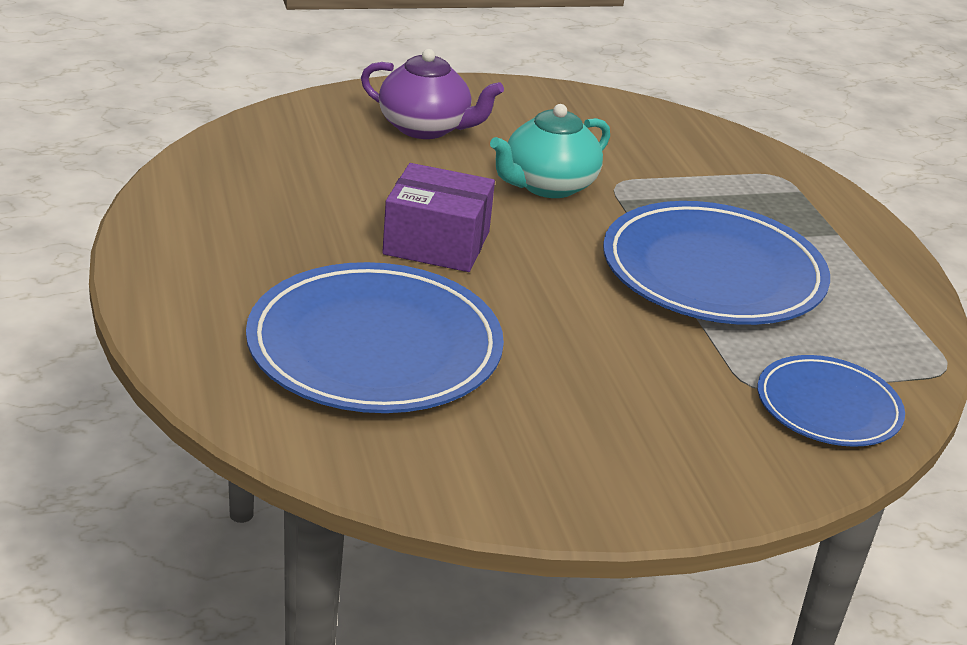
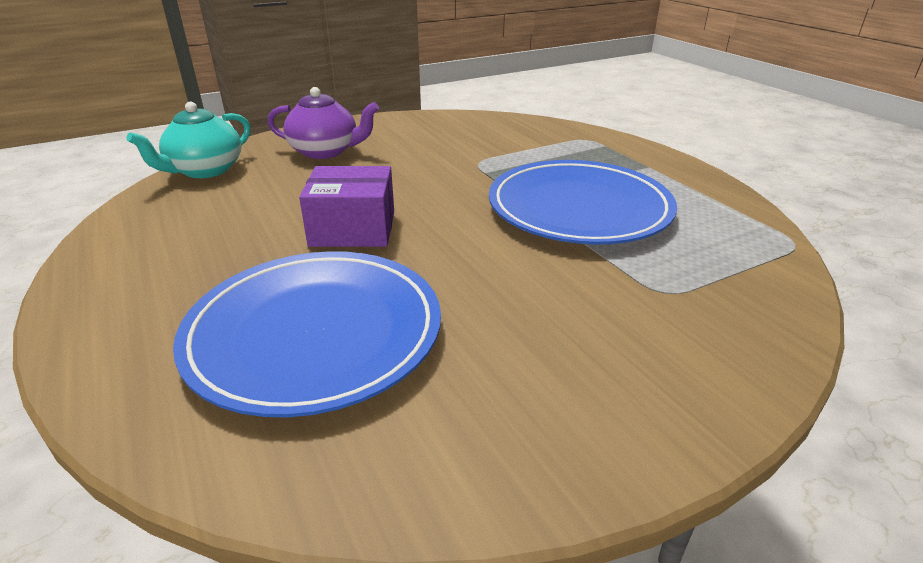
camera: 10 degrees left, 0 degrees up
turquoise teapot [490,104,610,198] -> turquoise teapot moved to [126,102,250,178]
blue plate [757,355,905,447] -> none

